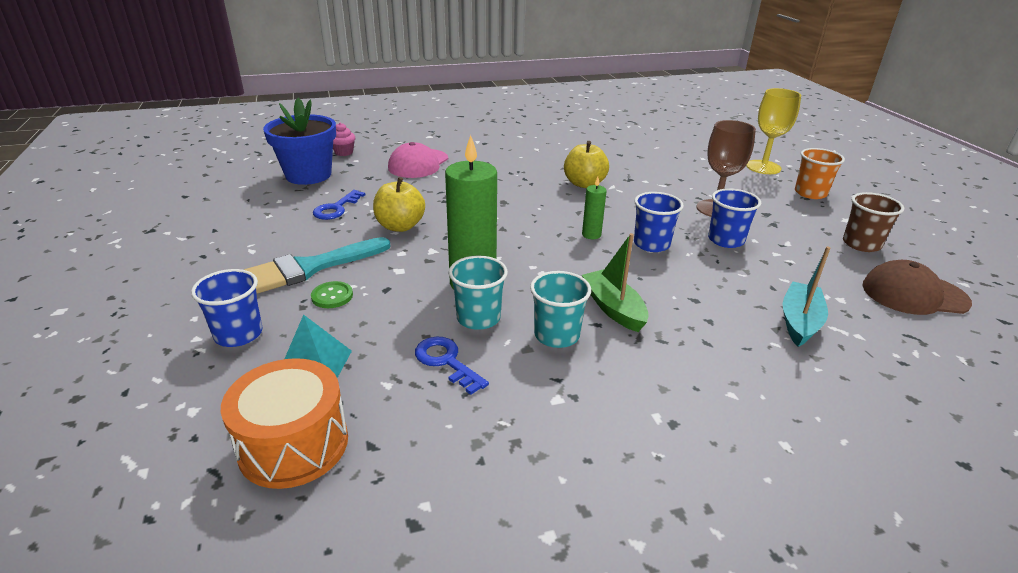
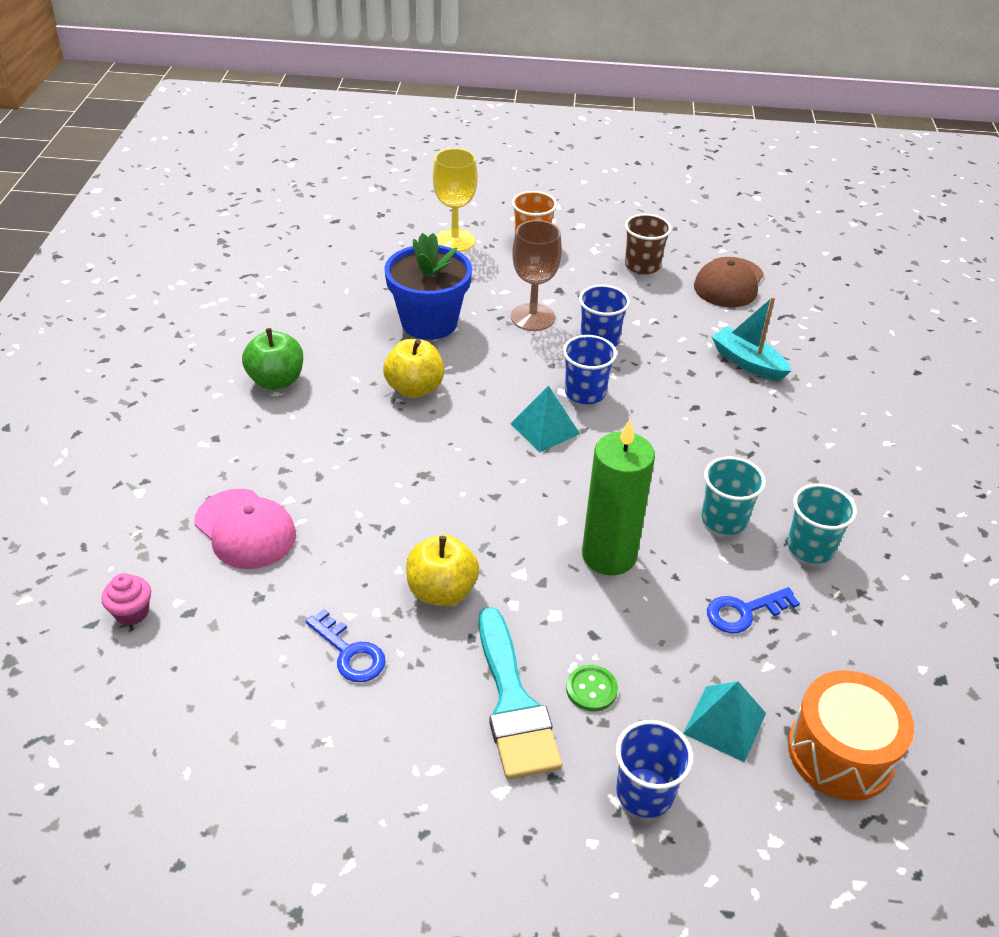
camera: 70 degrees left, 10 degrees up
blue flower pot [263,98,336,185] -> blue flower pot moved to [384,233,472,340]
turquoise cup [449,255,508,330] -> turquoise cup moved to [787,484,857,564]
green candle [582,177,607,239] -> turquoise pyramid [511,386,580,452]
green boat [582,233,649,332] -> none
none -> green apple [242,328,303,390]

